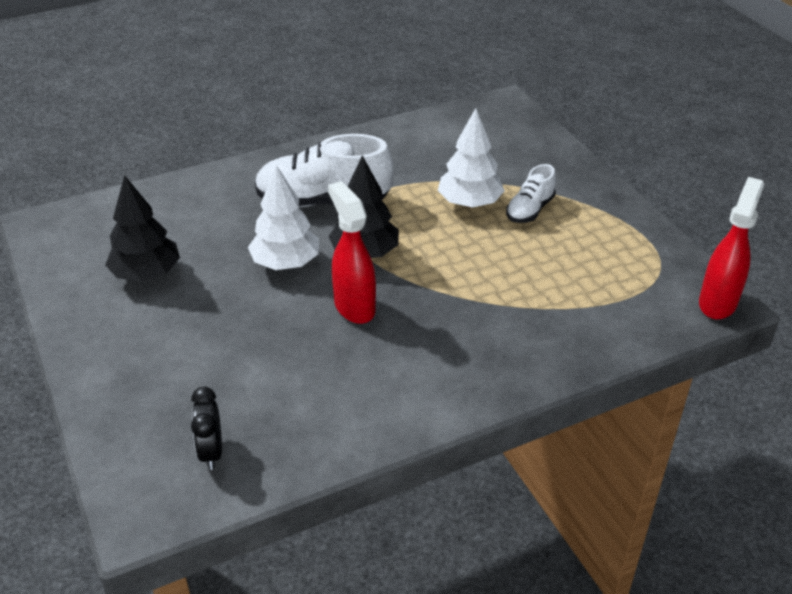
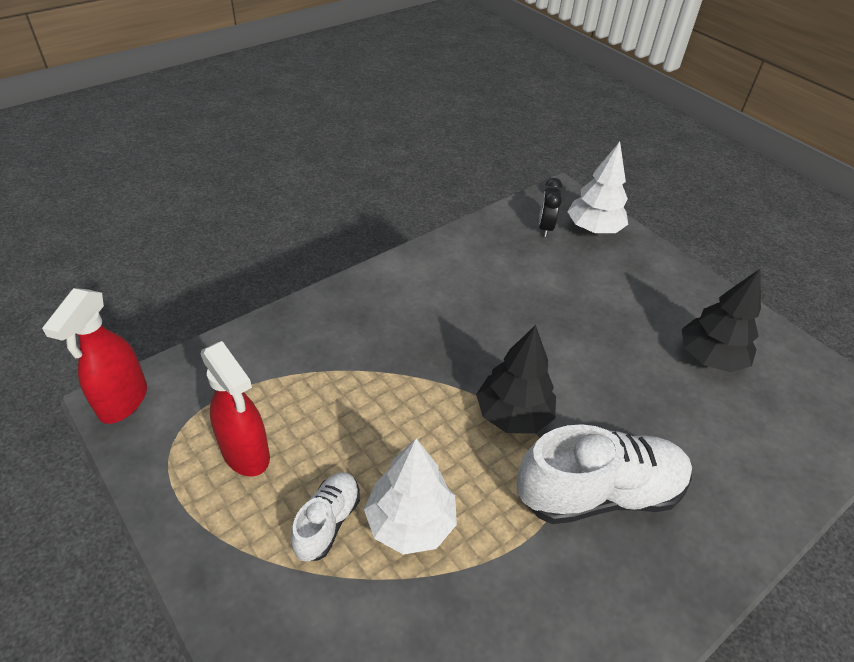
camera: 165 degrees right, 5 degrees up
black clock [191,387,222,470] -> black clock turned 150 degrees counterclockwise [539,178,562,237]
white tree [248,165,319,270] -> white tree moved to [567,142,628,234]
red spray bottle [328,181,376,324] -> red spray bottle moved to [201,341,270,477]

